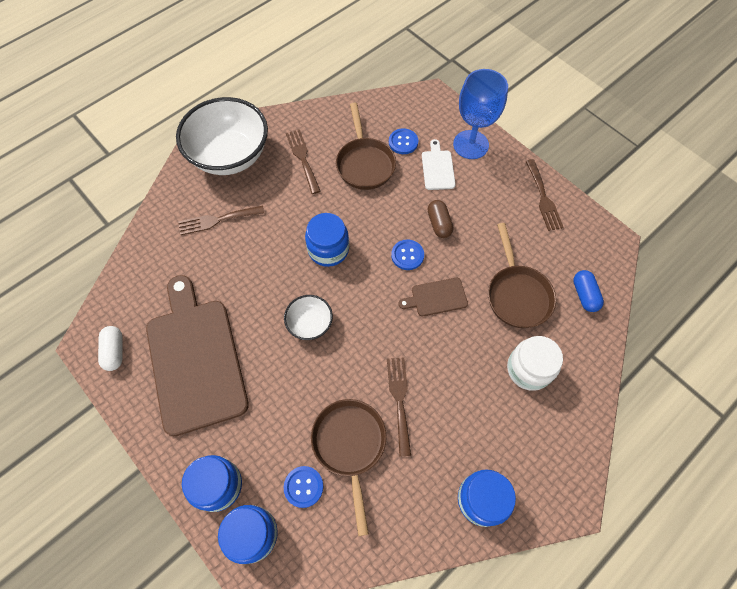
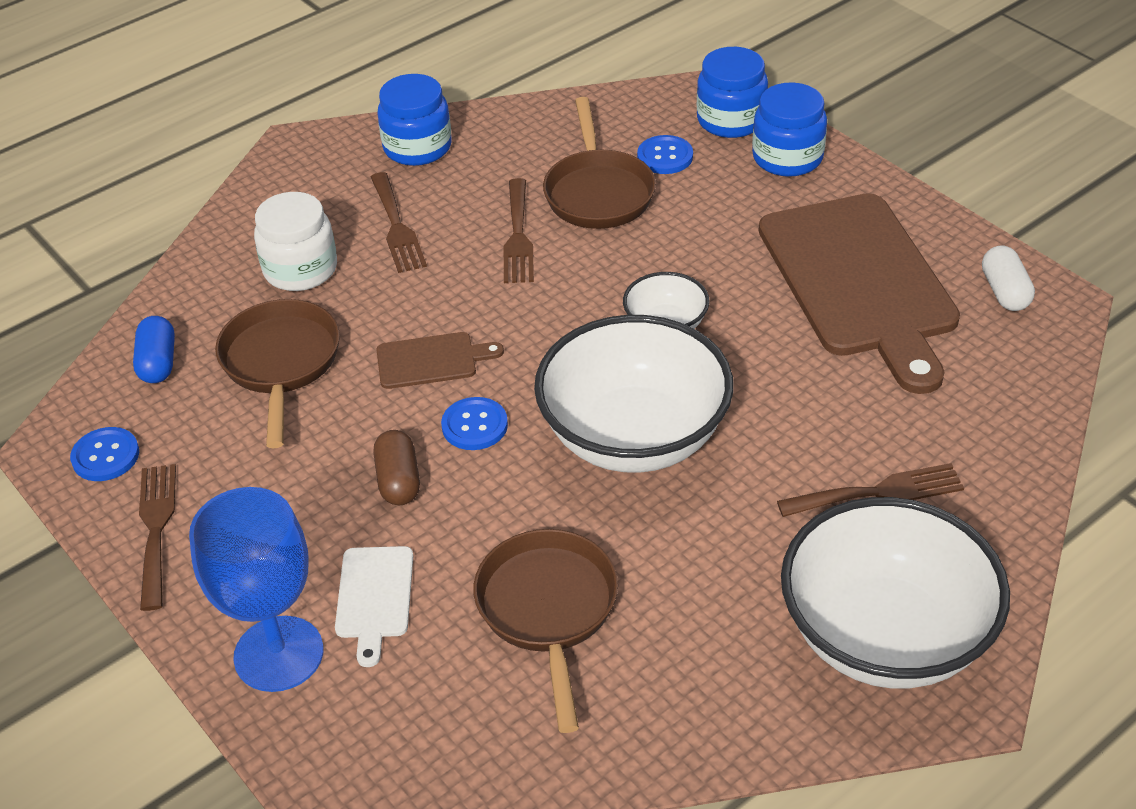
camera: 175 degrees left, 20 degrees down
brown fork [286,129,320,194] -> brown fork moved to [371,172,427,273]
blue jar [305,213,349,267] -> white bowl [534,315,734,473]
blue button [389,128,418,154] -> blue button moved to [70,427,139,481]

